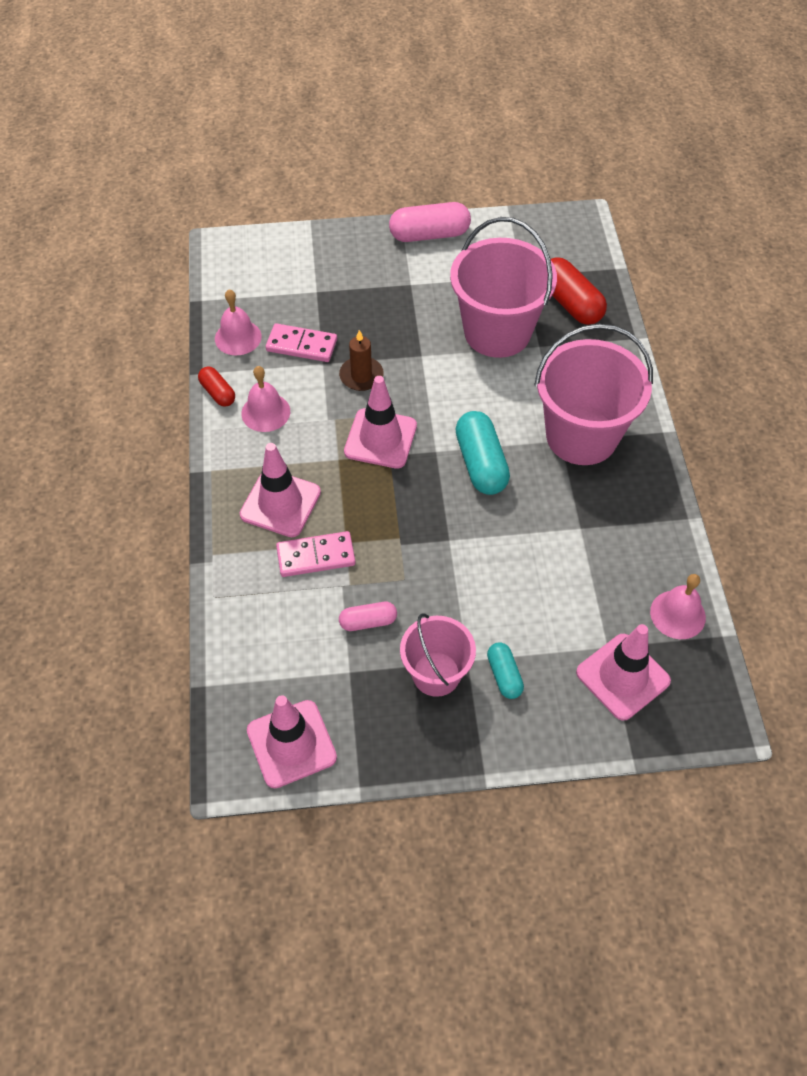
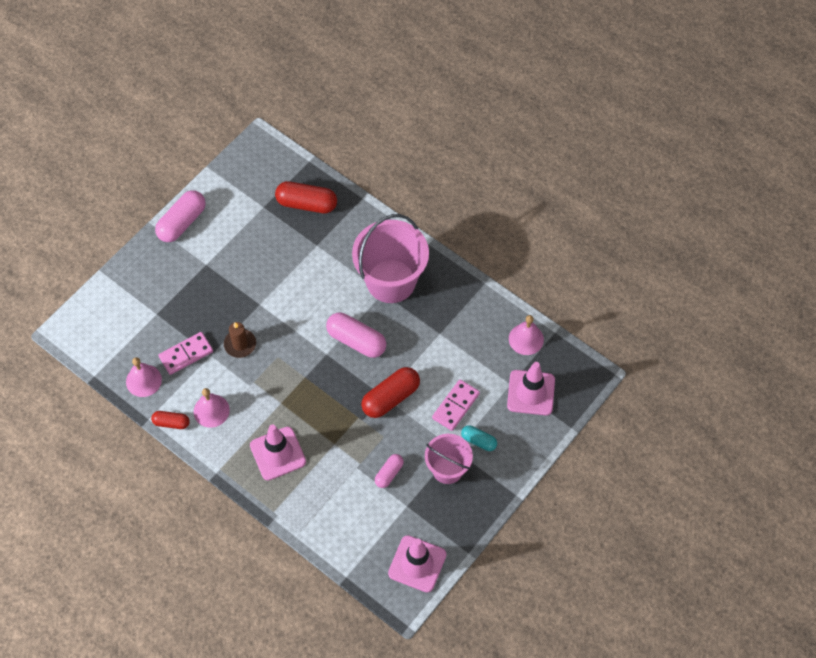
camera: 45 degrees left, 5 degrees up
pink domino [276,531,356,577] -> pink domino moved to [432,379,480,431]
pink traffic cone [344,376,417,469] -> none
pink bucket [450,217,557,358] -> none
turquoise capsule [455,411,510,495] -> pink capsule [326,313,386,358]
none -> red capsule [361,367,420,418]

